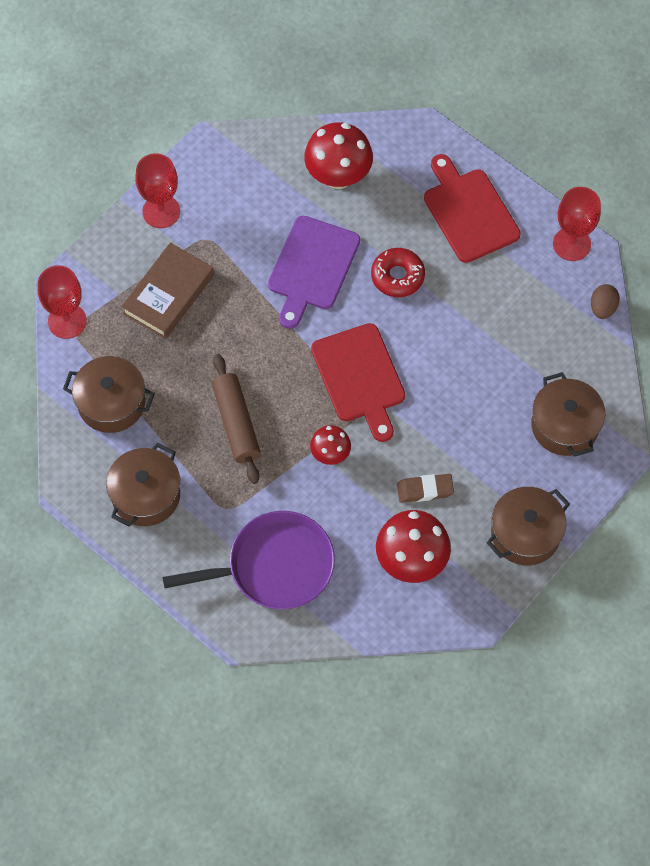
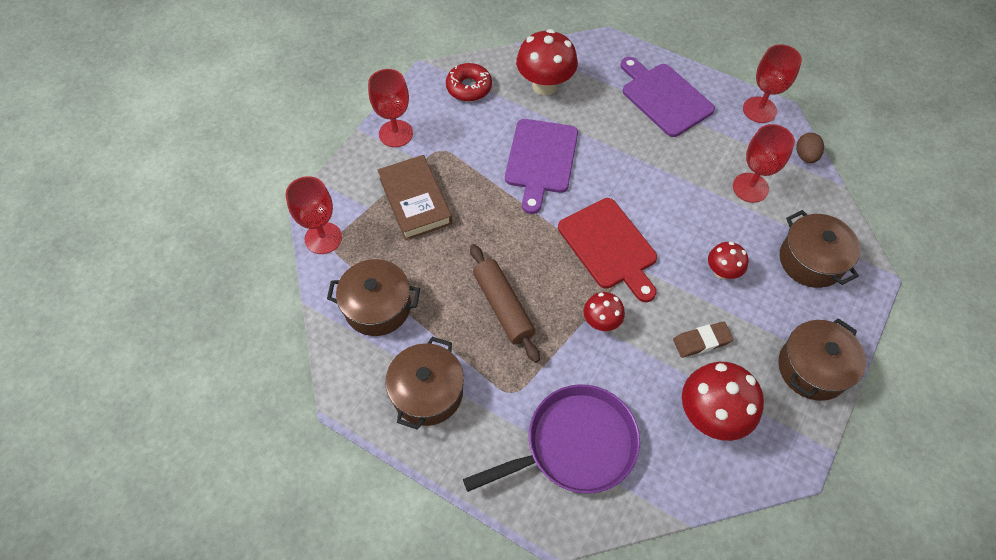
camera: 10 degrees left, 5 degrees down
brown book [121,243,214,339] -> brown book turned 45 degrees counterclockwise [378,155,452,240]
red donut [371,248,425,297] -> red donut moved to [446,63,492,101]
red cutting board [424,154,521,263] -> purple cutting board [620,57,715,137]
none -> red mushroom [708,242,748,279]
none -> red goblet [733,124,795,203]

